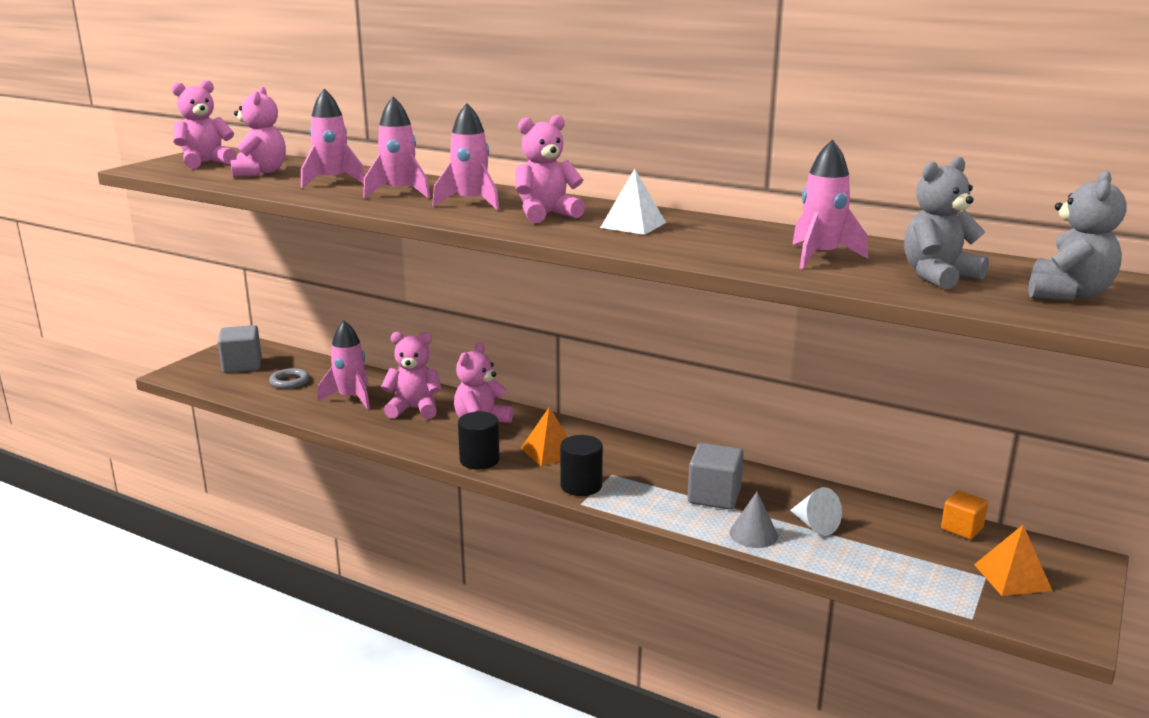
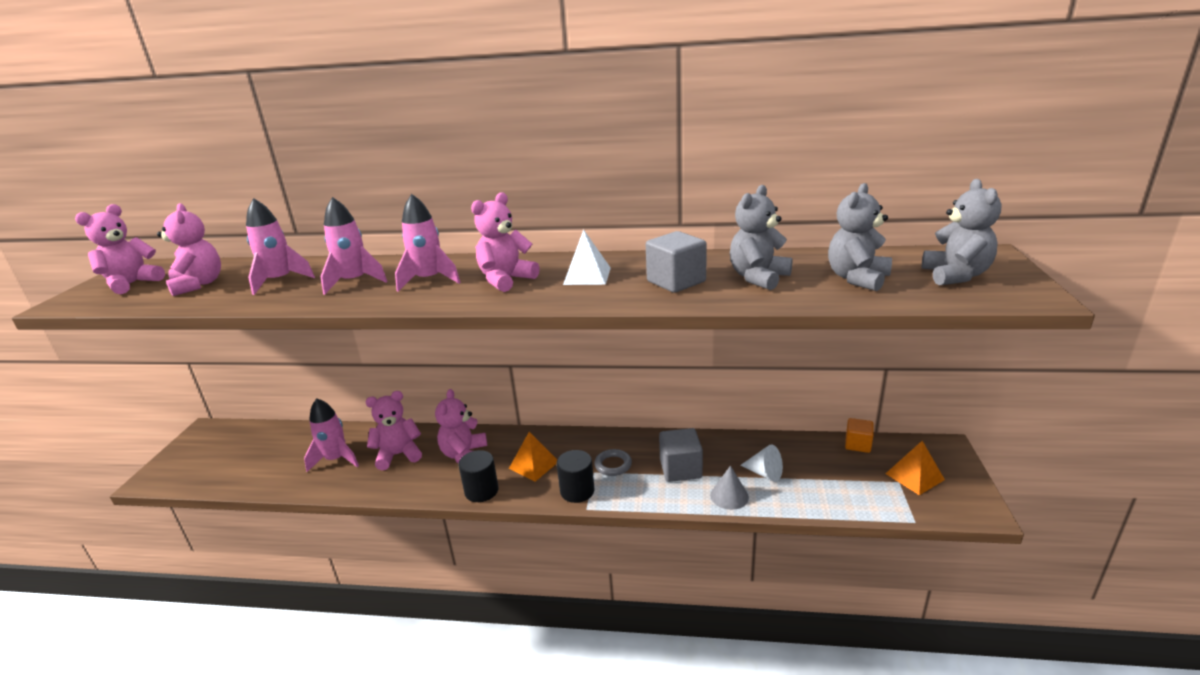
camera: 20 degrees left, 5 degrees up
grey cube [218,325,262,373] -> grey cube moved to [646,231,707,293]
grey ring [269,368,309,389] -> grey ring moved to [594,449,632,476]
pink rocket [792,139,868,269] -> grey teddy bear [730,185,793,290]

